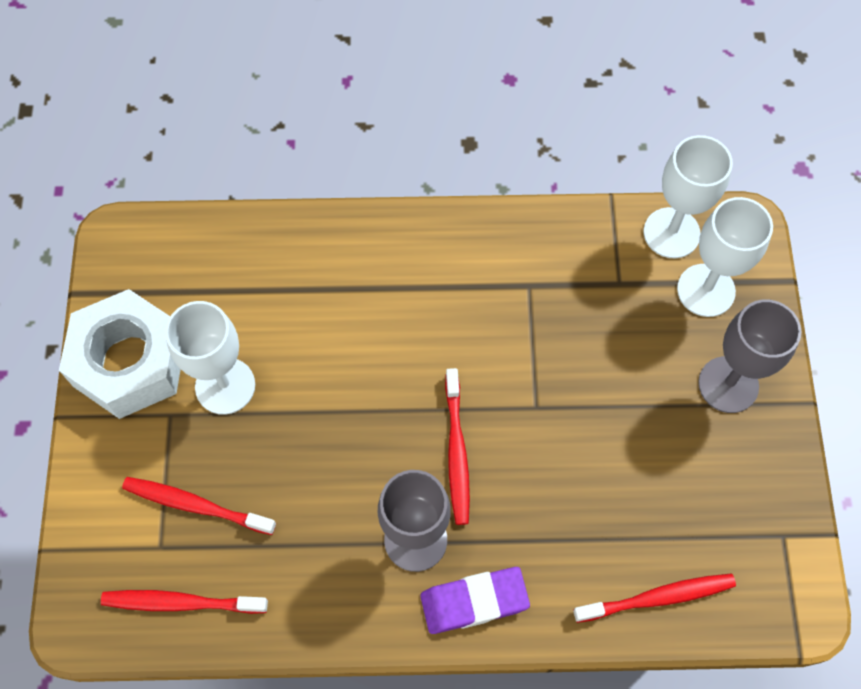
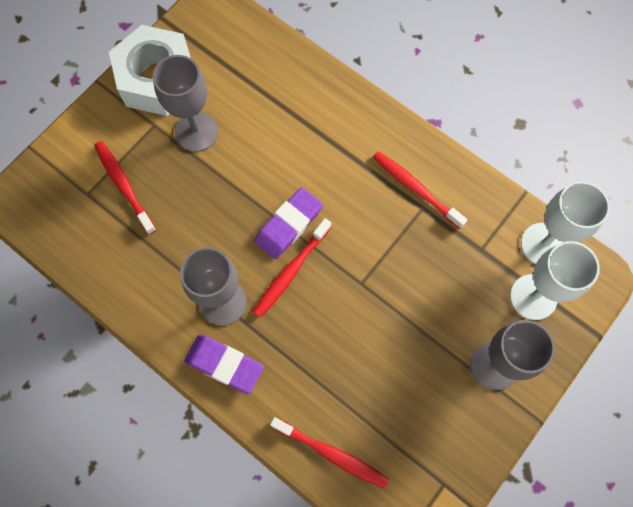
camera: 40 degrees right, 5 degrees up
red toothbrush [101,590,268,614] -> red toothbrush moved to [373,151,468,229]
white goblet [165,301,255,415] -> grey goblet [153,55,218,152]
none -> purple eraser [255,187,323,259]

